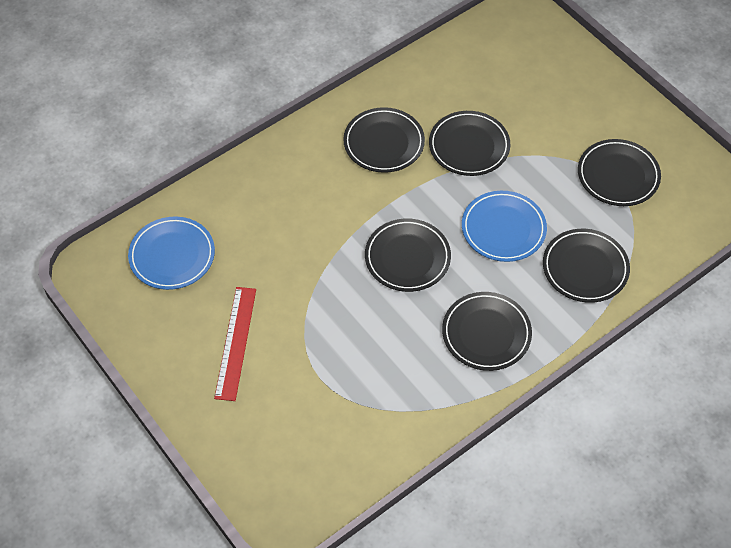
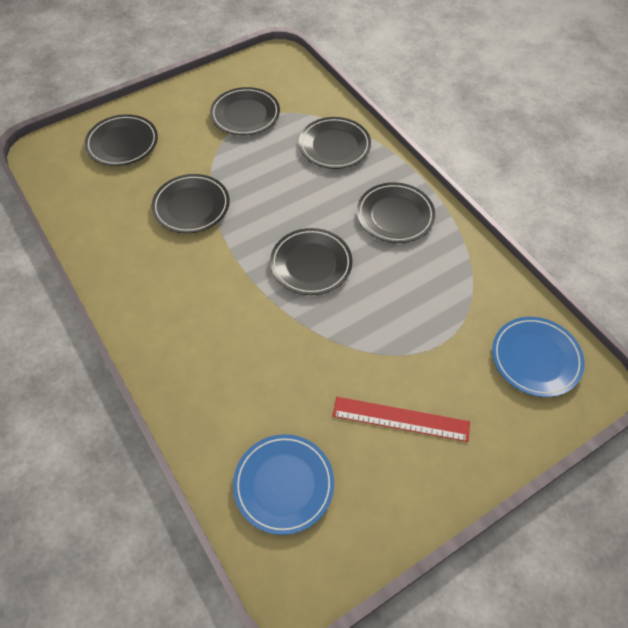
camera: 85 degrees left, 0 degrees up
black plate [343,107,425,173] -> black plate moved to [84,114,158,166]
blue plate [462,191,547,262] -> blue plate moved to [492,317,585,397]

